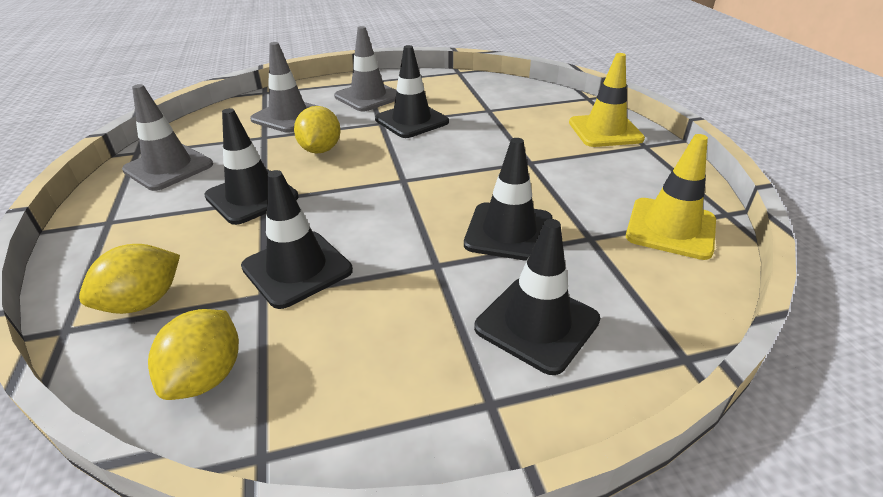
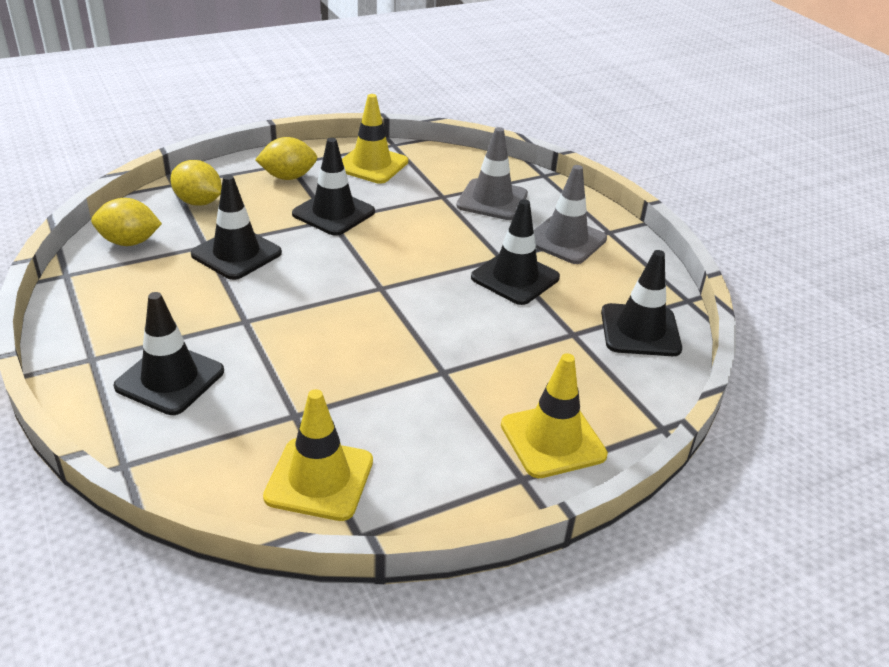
camera: 75 degrees right, 0 degrees up
grey traffic cone [122,84,213,191] -> yellow traffic cone [342,94,408,184]
yellow lemon [294,106,341,154] -> yellow lemon moved to [255,137,317,180]
black traffic cone [464,138,553,261] -> black traffic cone moved to [601,250,682,356]

